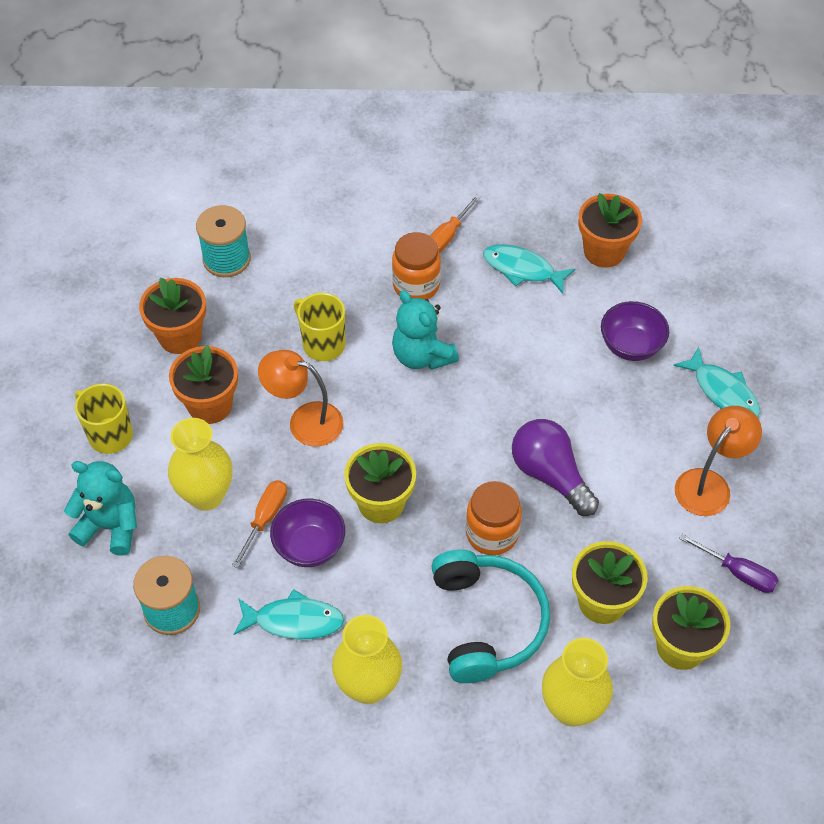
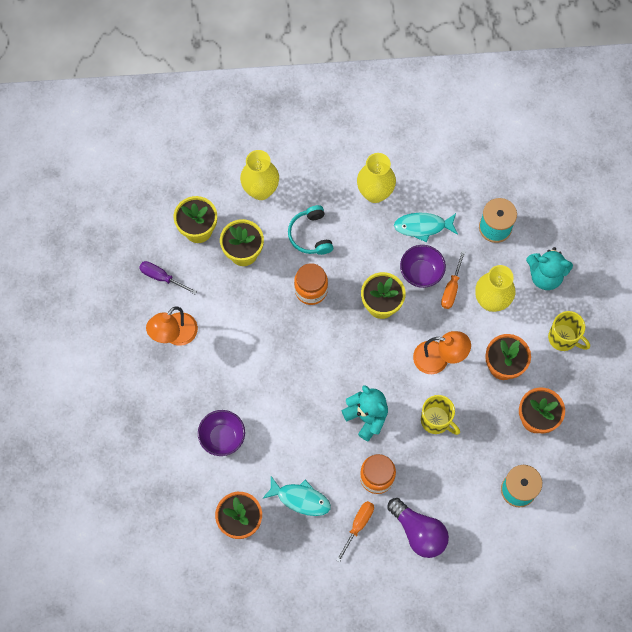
camera: 175 degrees right, 15 degrees up
turquoise headphones [431,549,550,683] -> turquoise headphones [288,205,333,255], size x0.64
purple light bulb [512,419,599,516] -> purple light bulb moved to [387,498,449,558]
turquoise fish [673,347,760,417] -> none

